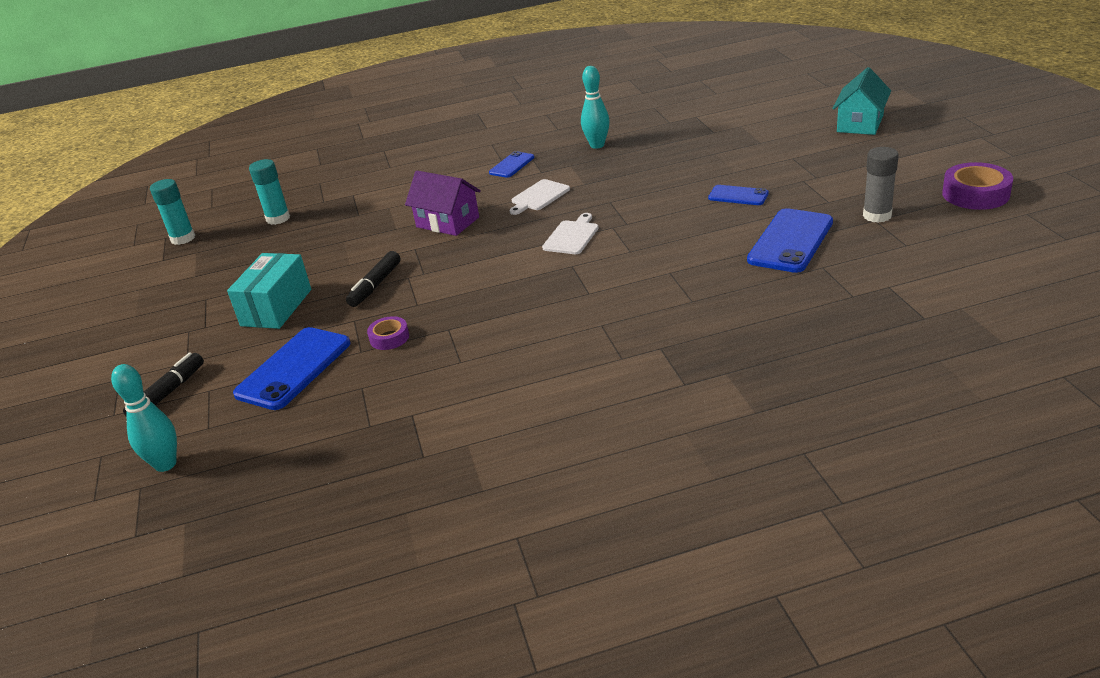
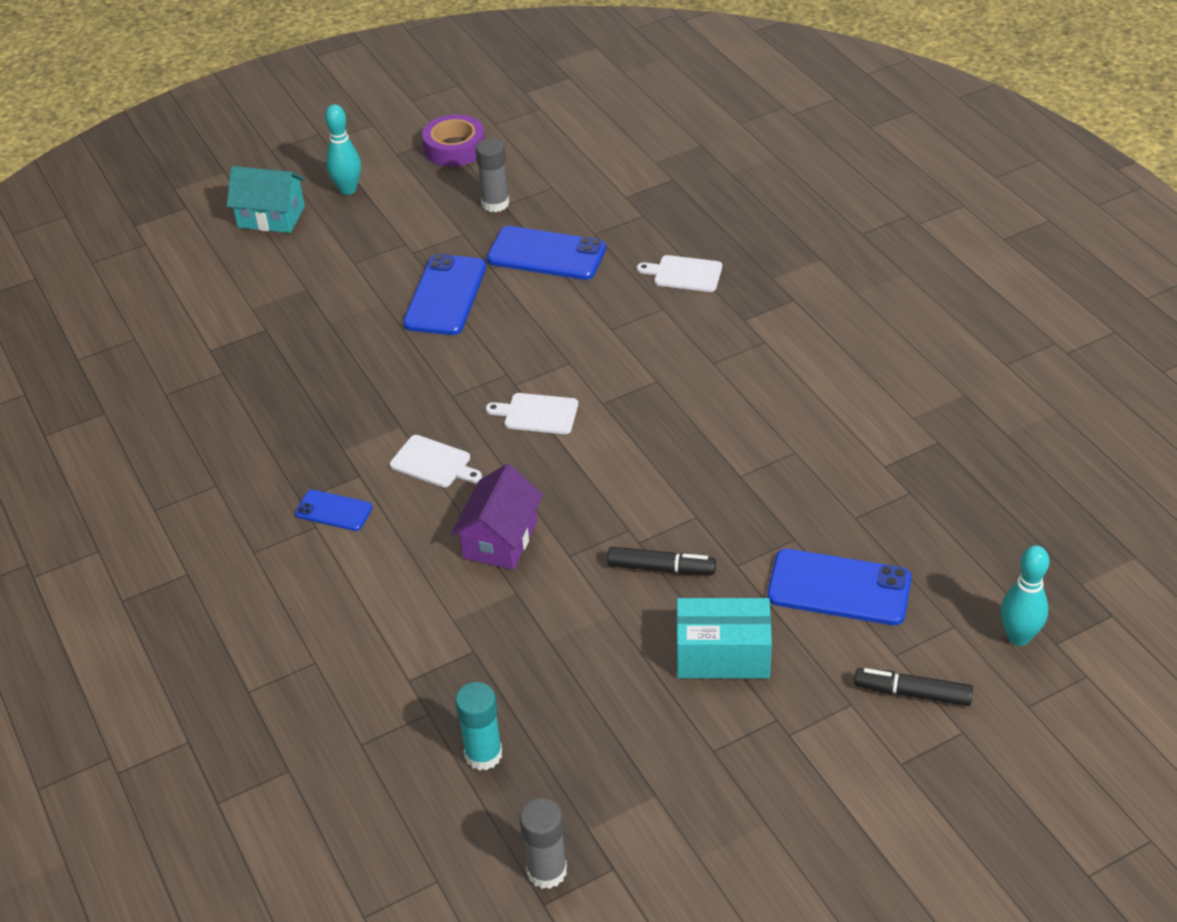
camera: 105 degrees left, 10 degrees up
turquoise glue stick [150,179,195,245] -> grey glue stick [519,798,567,889]
purple tape [367,316,409,350] -> none
turquoise bowling pin [581,66,609,149] -> turquoise bowling pin moved to [325,104,361,195]
blue phone [708,185,769,205] -> blue phone [403,254,486,335], size x1.79
none -> white cutting board [637,255,722,292]

